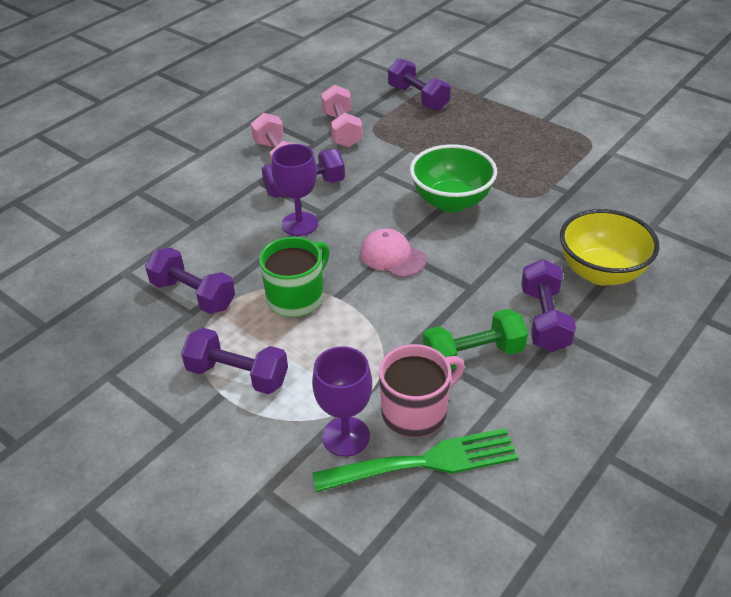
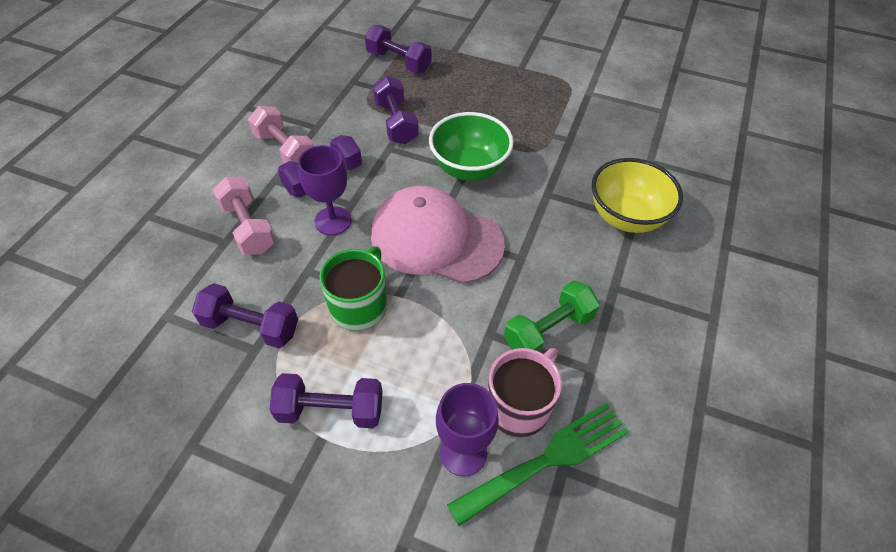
camera: 20 degrees left, 10 degrees up
pink dumbbell [321,85,362,148] -> pink dumbbell moved to [212,177,275,255]
pink cap [360,229,426,277] -> pink cap [371,186,505,284], size x1.99
purple dumbbell [521,259,576,352] -> purple dumbbell moved to [373,76,419,144]

